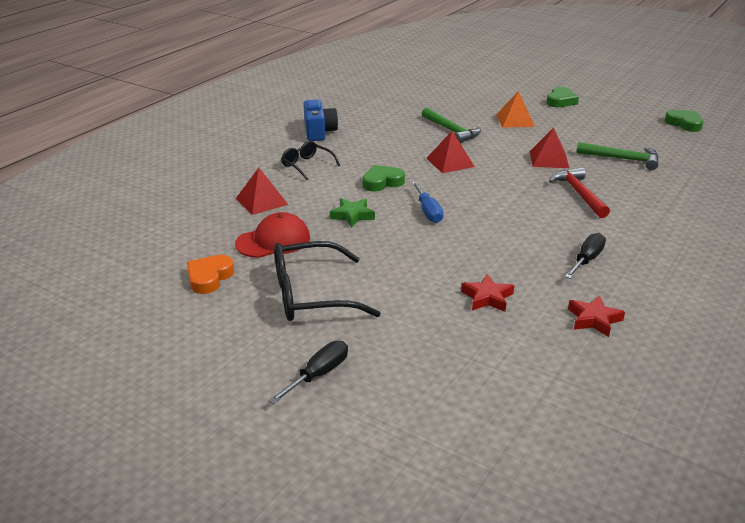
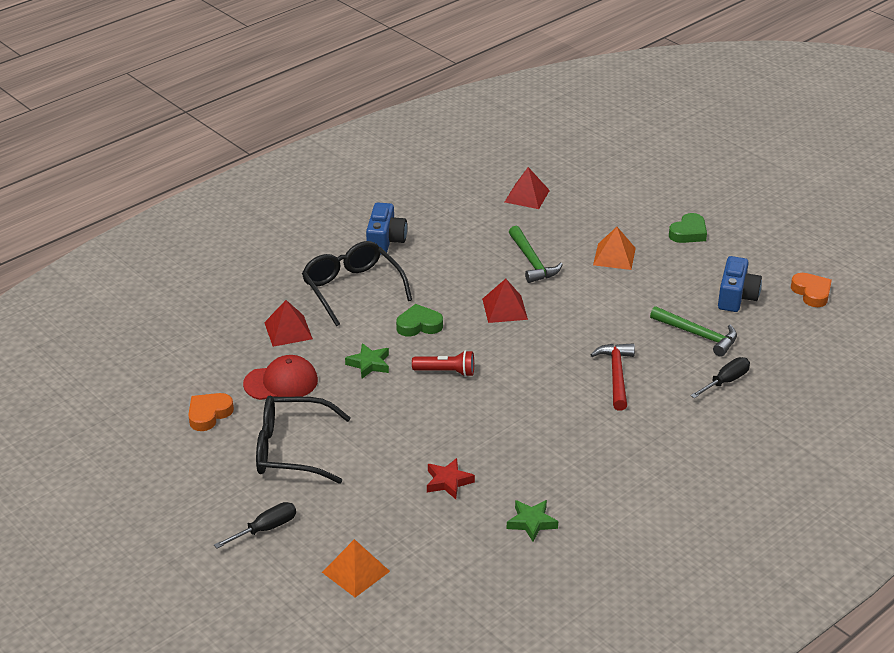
camera: 15 degrees right, 5 degrees up
black glasses [281,141,340,180] -> black glasses [302,241,412,326], size x1.77
blue screwdriver [412,182,443,223] -> red flashlight [412,350,474,377]
red pyramid [530,128,569,168] -> red pyramid moved to [505,167,550,209]
black screwdriver [565,233,606,279] -> black screwdriver moved to [690,357,750,398]
red star [568,295,625,337] -> green star [507,500,558,542]
green heart [665,110,703,132] -> orange heart [791,273,832,307]
none -> orange pyramid [322,539,390,597]
none -> blue camera [718,256,762,312]

